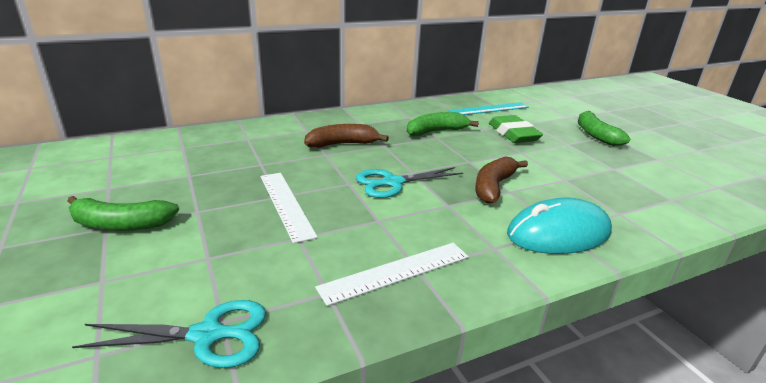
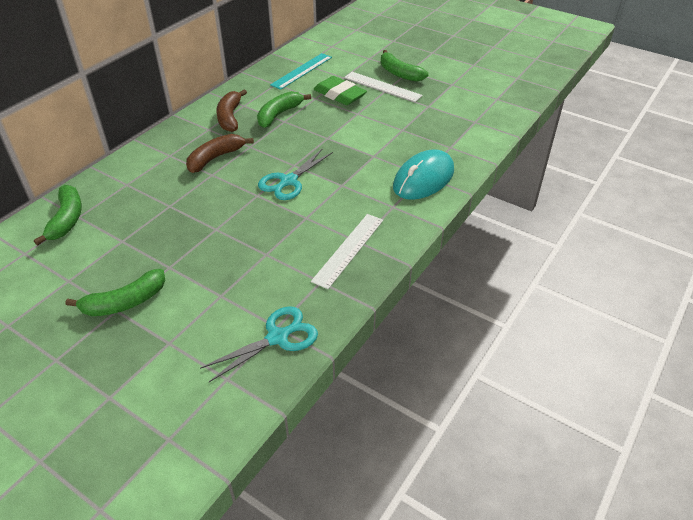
camera: 30 degrees left, 15 degrees up
white ruler [260,173,318,243] -> white ruler moved to [344,72,423,102]
brown banana [475,156,528,204] -> brown banana moved to [216,89,247,132]
none -> green banana [34,185,82,246]

